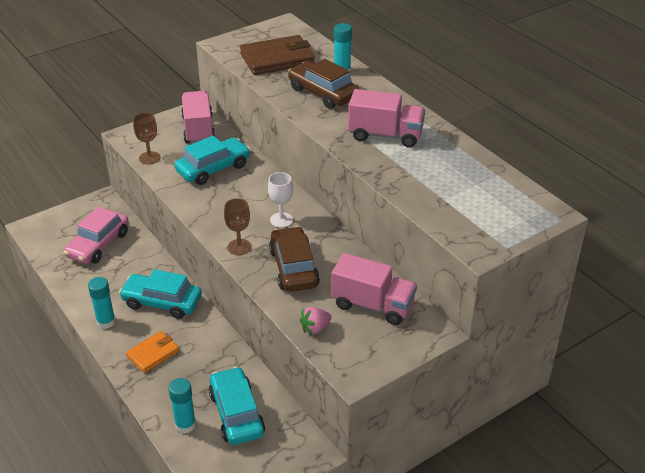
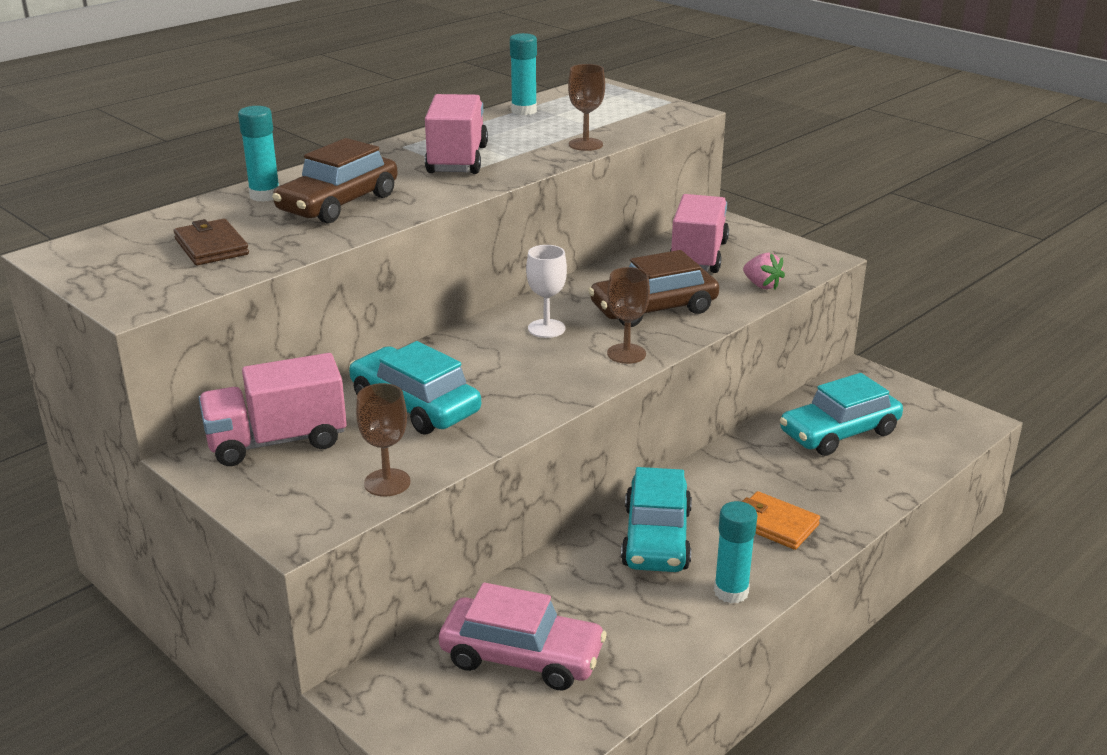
camera: 100 degrees left, 10 degrees down
turquoise glue stick [169,378,196,434] -> turquoise glue stick moved to [510,33,537,115]
brown wallet [240,35,315,75] -> brown wallet [174,219,249,265], size x0.59
none -> brown goblet [568,64,605,151]

